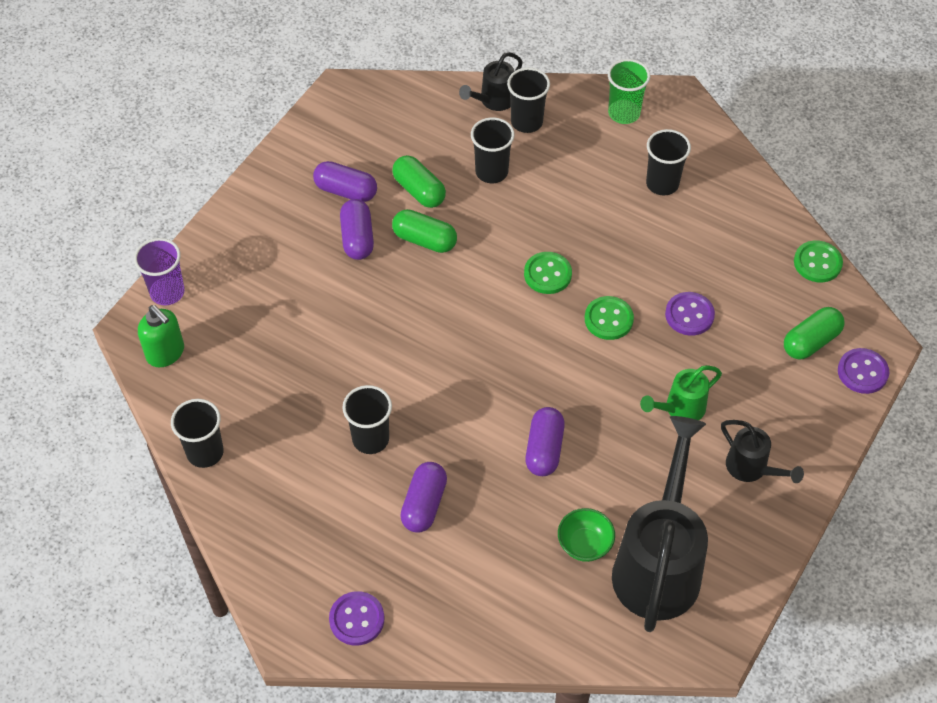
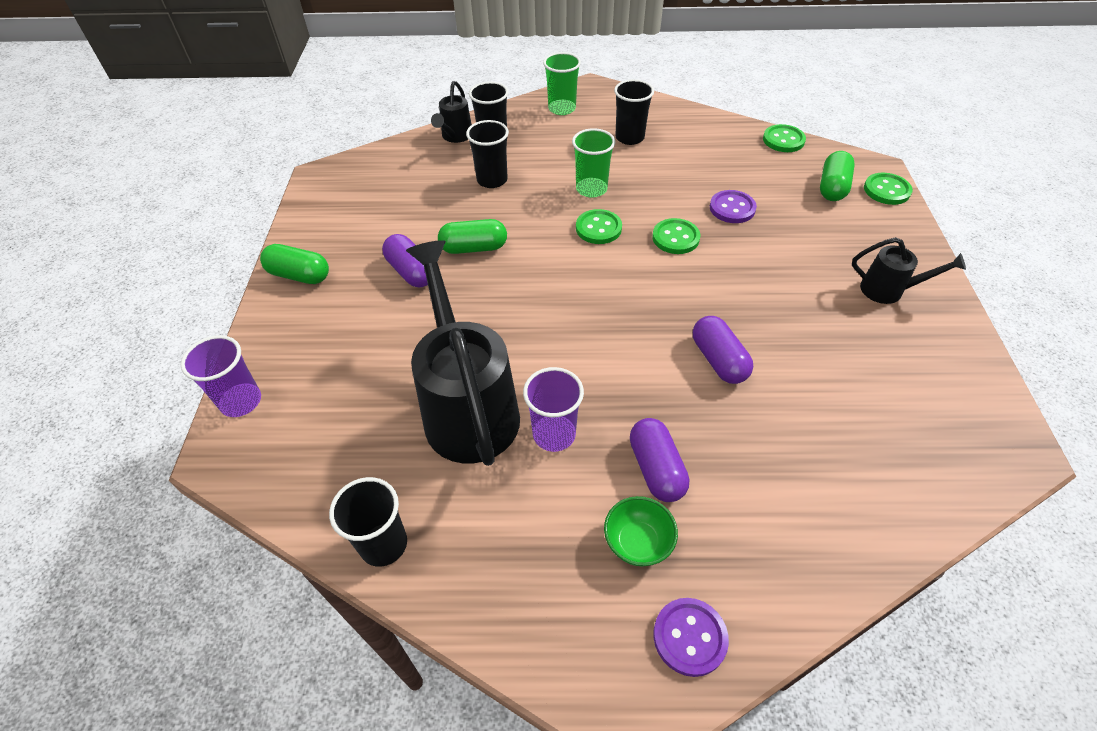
camera: 30 degrees left, 5 degrees down
green soap dispenser [138,305,184,367] -> none
purple capsule [313,161,377,202] -> none
black cup [342,385,392,454] -> purple cup [523,367,584,452]
green capsule [392,155,446,208] -> green capsule moved to [260,244,329,284]
green bowl [558,508,615,562] -> green bowl moved to [604,496,678,566]
black watering can [612,416,708,632] -> black watering can moved to [406,240,520,466]
green watering can [640,365,722,420] -> none
purple button [838,348,889,394] -> green button [864,173,913,205]
none -> green cup [572,128,615,198]

